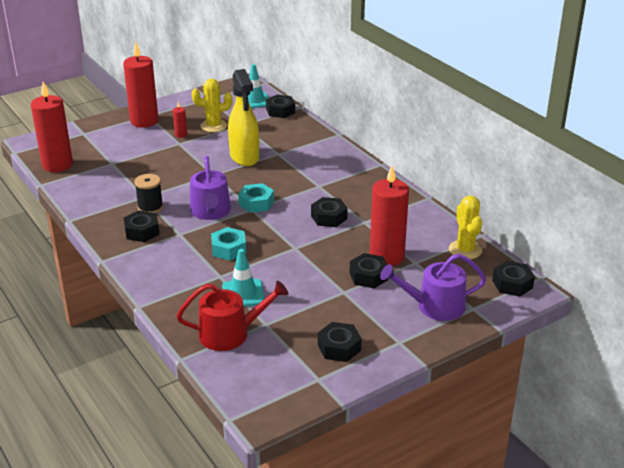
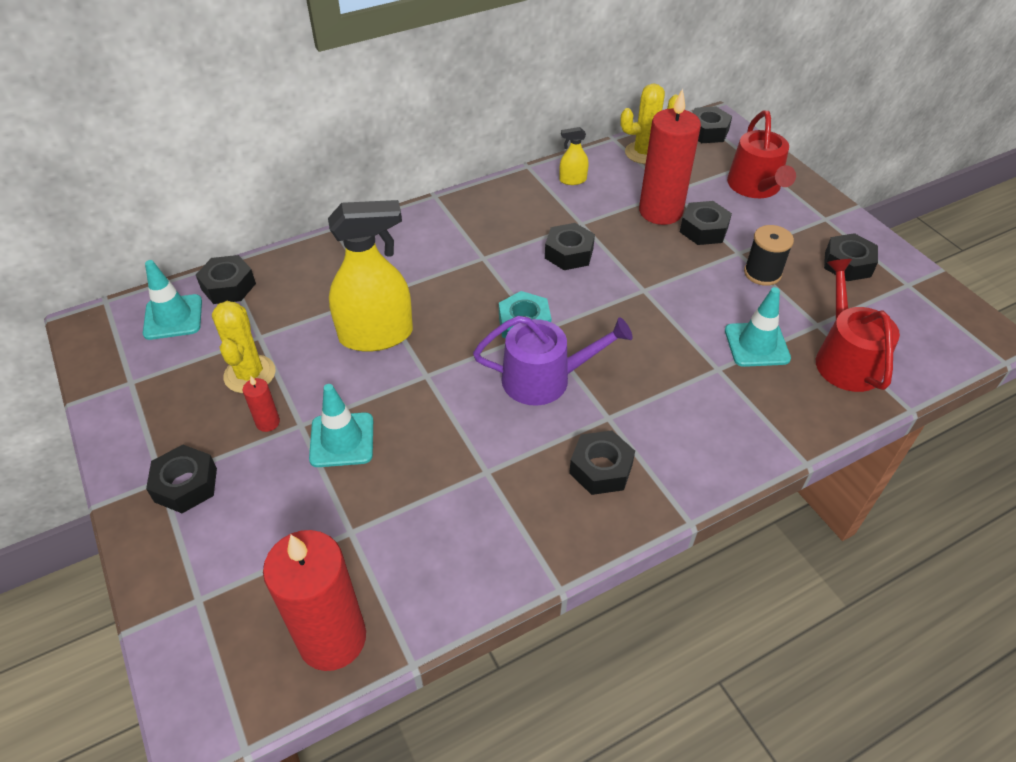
camera: 85 degrees left, 15 degrees up
red candle [123,42,158,128] -> black nut [146,445,217,513]
black spool [134,174,163,213] -> black spool moved to [744,225,794,286]
turquoise nut [211,227,246,261] -> none
purple watering can [380,253,486,321] -> red watering can [727,111,796,198]
none -> turquoise traffic cone [309,384,373,467]
none -> yellow spray bottle [559,127,589,185]

